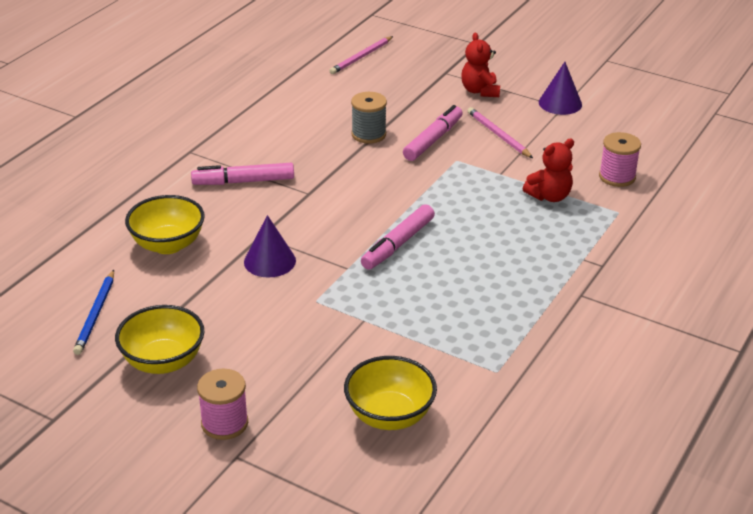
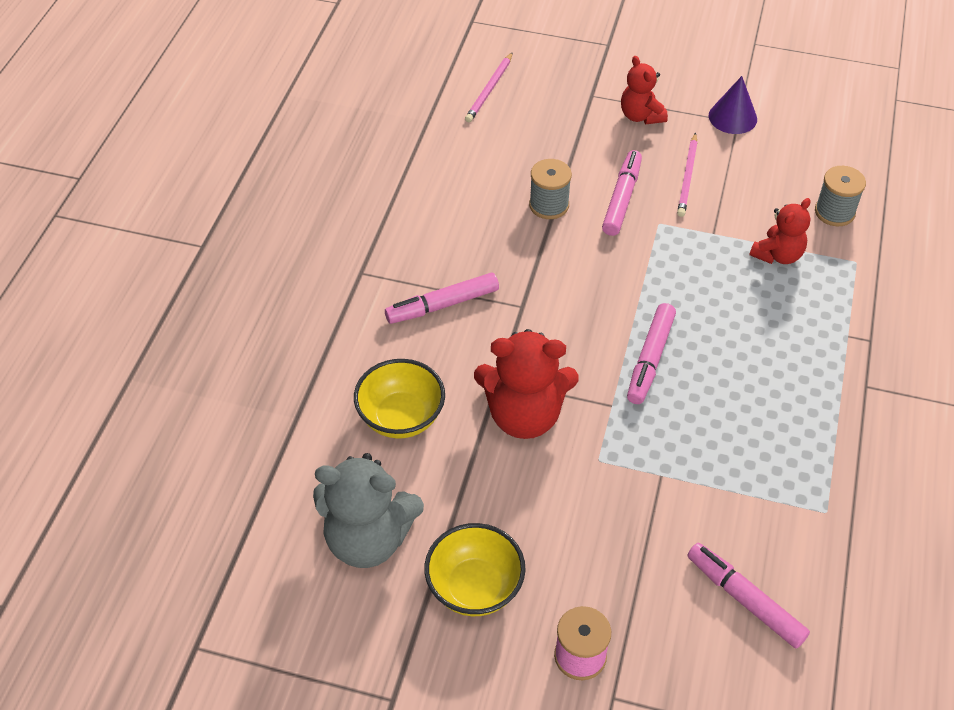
camera: 15 degrees left, 15 degrees up
blue pencil [73,270,114,355] -> grey teddy bear [313,453,424,568]
purple cone [244,215,296,278] -> red teddy bear [474,329,579,439]
yellow bowl [344,356,437,430] -> pink marker [687,543,810,648]
pink pencil [468,107,533,158] -> pink pencil turned 120 degrees counterclockwise [677,133,698,217]
pink spool [599,132,641,187] -> grey spool [815,166,866,226]

